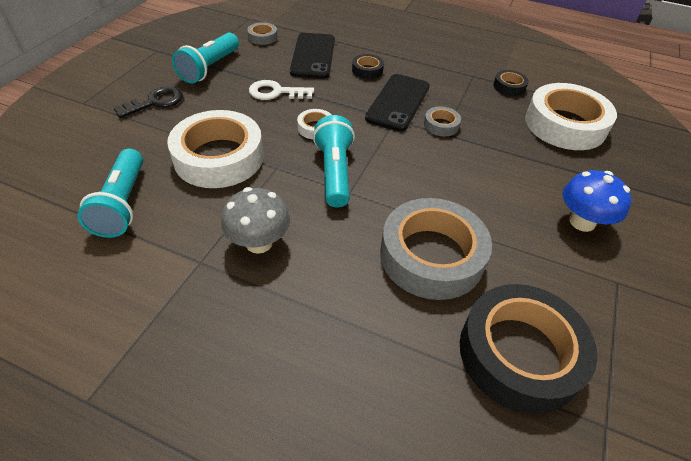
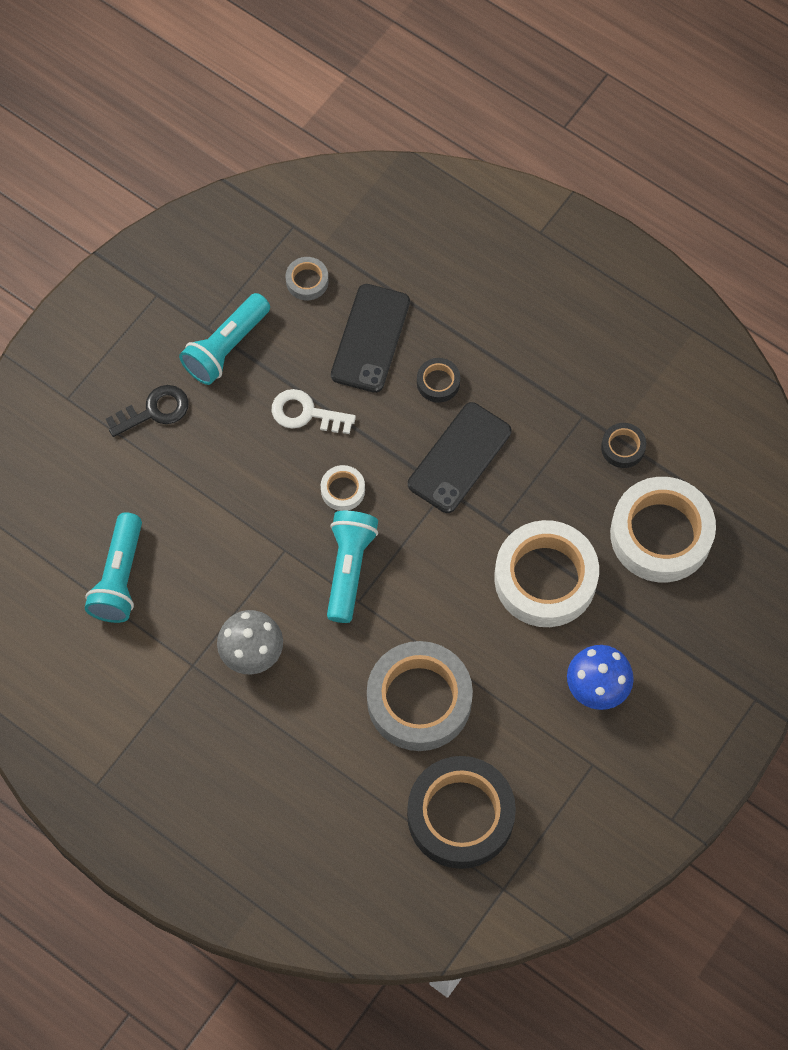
camera: 15 degrees right, 20 degrees up
white tape [167,110,264,188] -> white tape moved to [494,520,599,627]
grey tape [424,106,461,136] -> none

